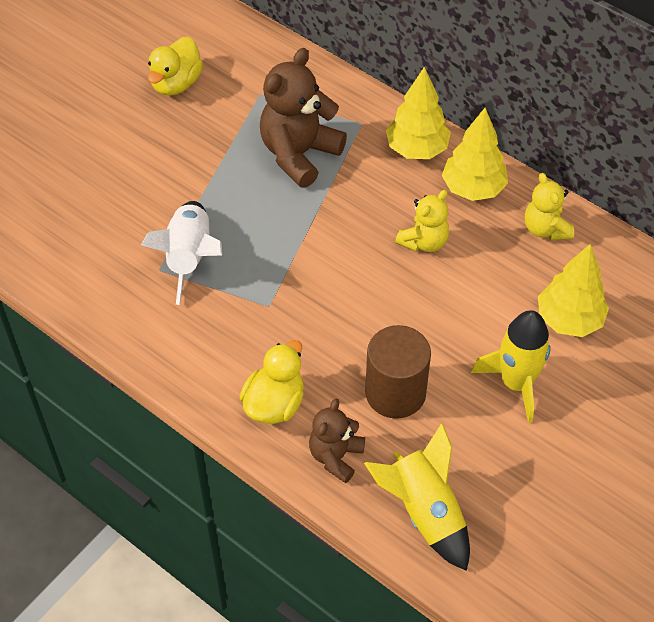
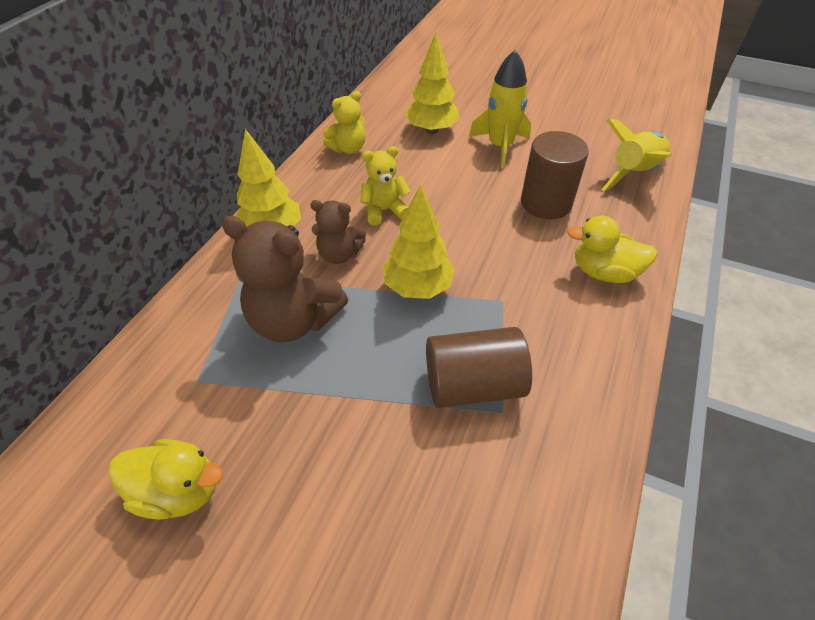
camera: 105 degrees left, 5 degrees down
white rocket [141,201,222,305] -> brown cylinder [426,327,532,408]
brown teddy bear [309,399,365,483] -> brown teddy bear moved to [310,200,366,264]
yellow teddy bear [395,190,449,252] -> yellow teddy bear turned 45 degrees counterclockwise [361,146,411,226]
yellow tree [442,108,508,201] -> yellow tree moved to [383,184,455,299]

